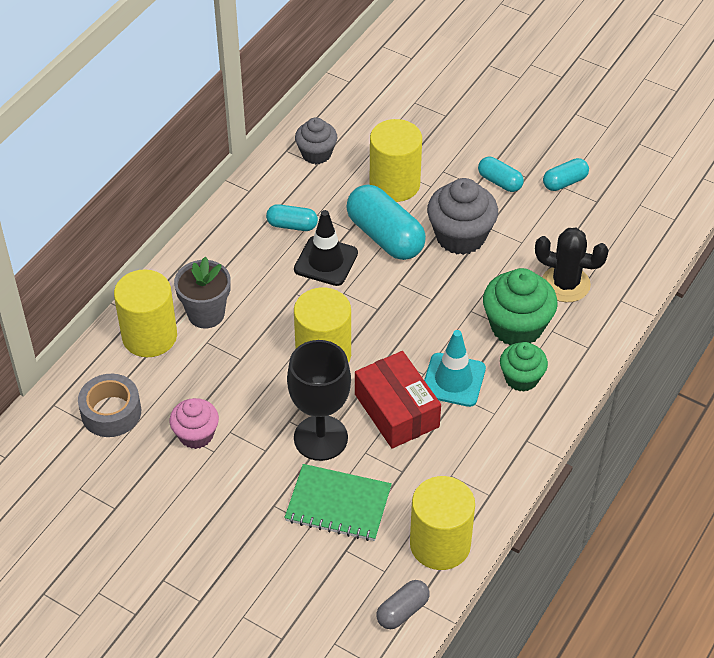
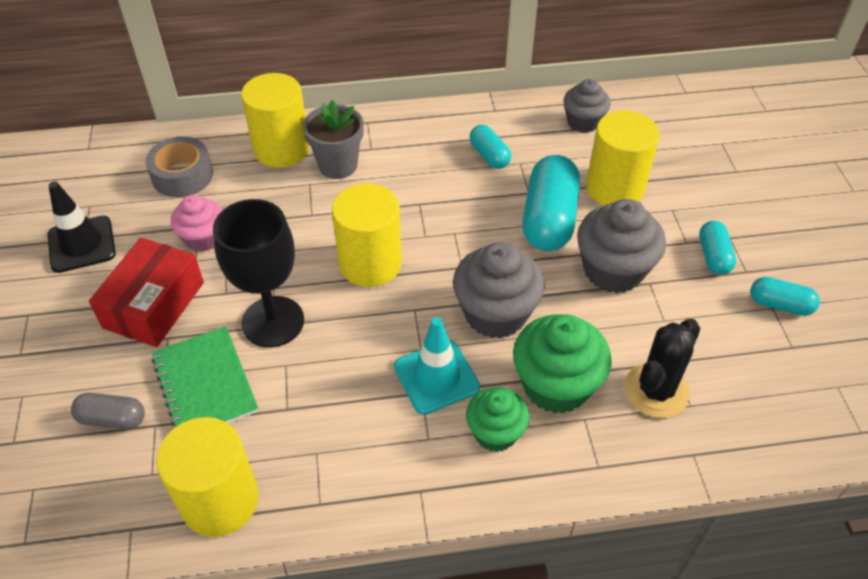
camera: 50 degrees right, 0 degrees up
black traffic cone [294,210,358,286] -> black traffic cone moved to [48,182,116,273]
red box [355,351,441,448] -> red box moved to [89,238,204,347]
grey capsule [376,580,430,629] -> grey capsule moved to [71,393,145,430]
black cactus [535,228,609,302] -> black cactus turned 60 degrees clockwise [624,319,700,418]
none -> grey cupcake [453,242,545,338]

